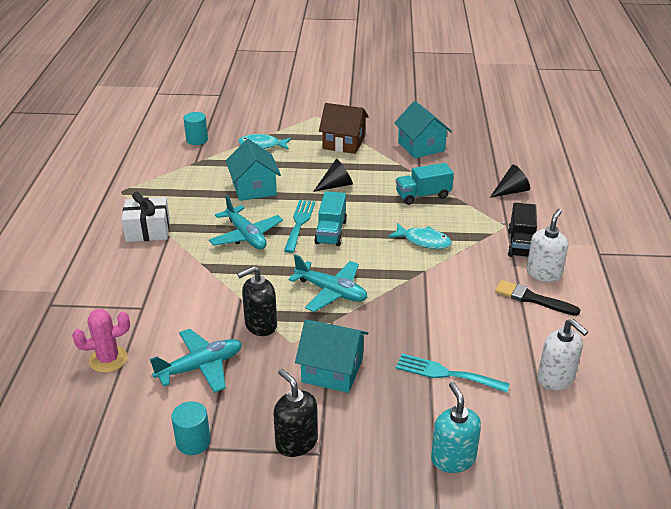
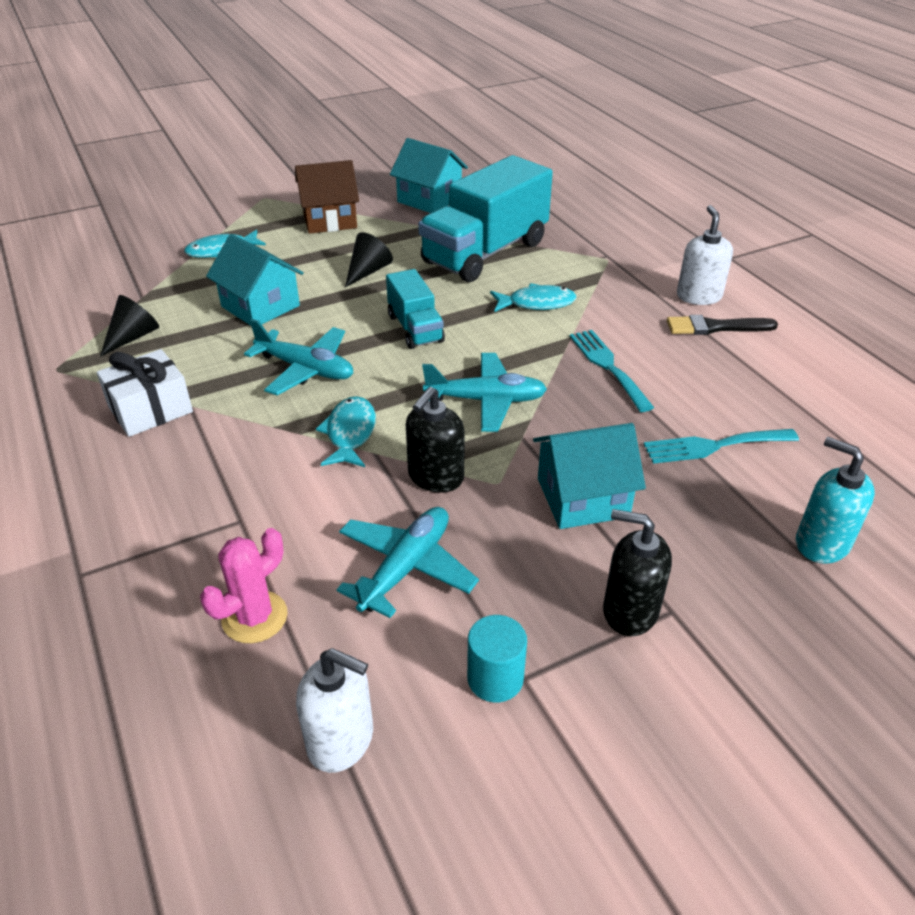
camera: 30 degrees left, 5 degrees up
turquoise cylinder [184,112,208,145] -> none
turquoise fork [284,200,315,253] -> turquoise fork moved to [570,330,654,412]
turquoise truck [396,163,454,205] -> turquoise truck [418,155,553,282], size x1.90
black cone [490,165,530,198] -> black cone moved to [100,295,159,357]
black truck [508,203,537,258] -> none
white soap dispenser [538,319,588,390] -> white soap dispenser moved to [296,648,373,773]
none -> turquoise fish [316,396,376,467]

